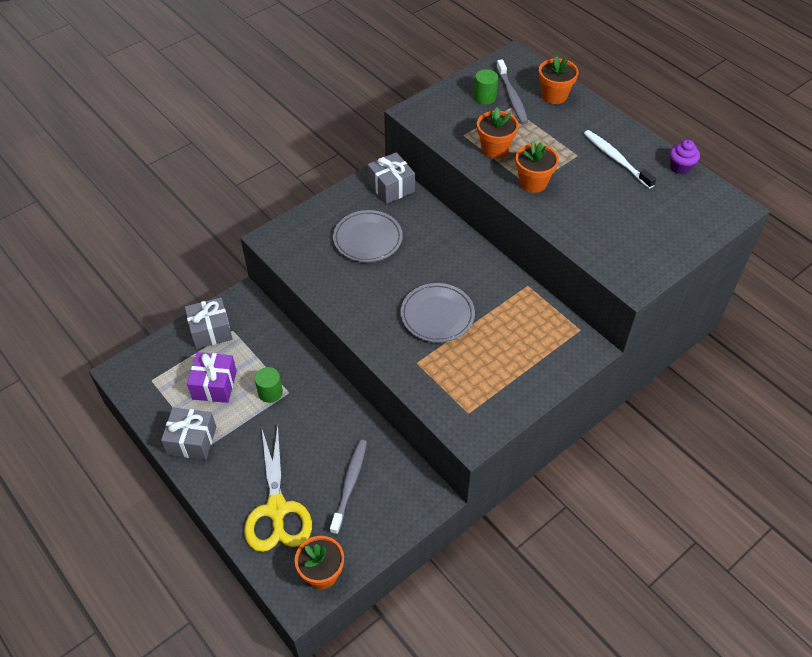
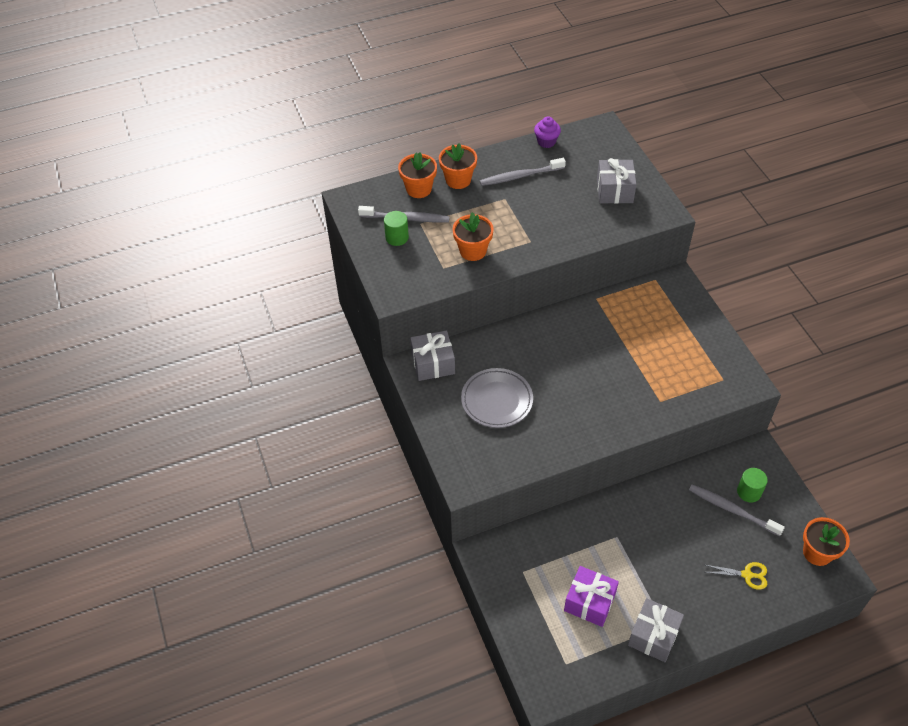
camera: 70 degrees left, 0 degrees up
grey gift [185,298,233,349] -> grey gift moved to [597,158,637,204]
yellow scissors [244,425,312,552] -> yellow scissors [706,562,767,590], size x0.46
green cylinder [255,367,283,403] -> green cylinder moved to [737,468,768,503]
grey plate [400,283,475,343] -> none
orange flower pot [515,141,559,193] -> orange flower pot moved to [439,143,477,189]
white toothbrush [584,130,656,189] -> grey toothbrush [480,158,566,186]

